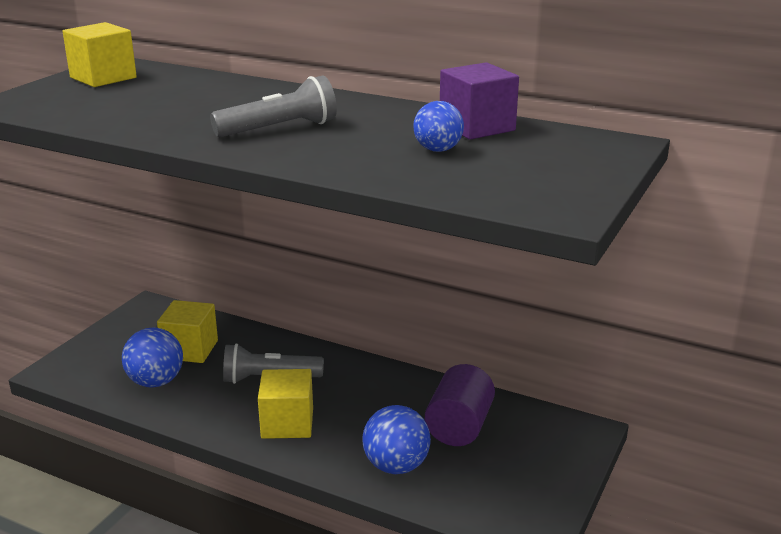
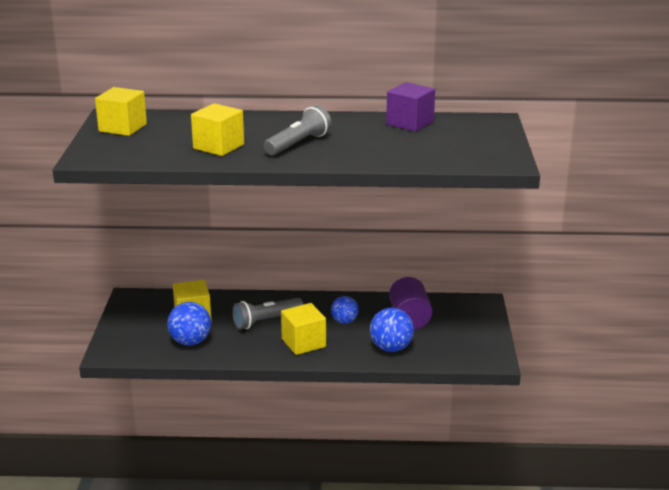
camera: 25 degrees left, 0 degrees up
blue ball [413,101,464,152] -> blue ball moved to [331,296,359,324]
none -> yellow cube [191,103,244,156]

